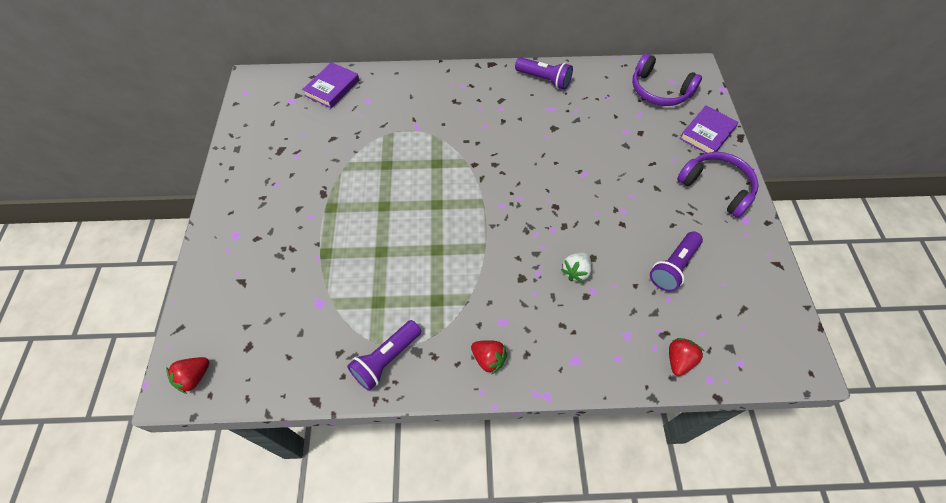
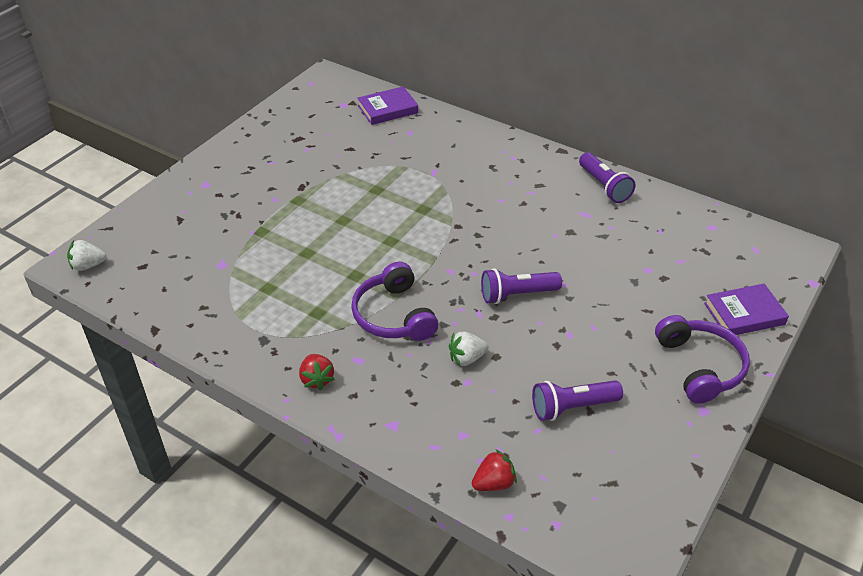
camera: 35 degrees right, 15 degrees down
red strawberry [166,357,209,394] -> white strawberry [67,240,107,271]
purple flashlight [347,320,421,391] -> purple flashlight moved to [481,268,562,304]
purple headphones [632,53,702,106] -> purple headphones moved to [351,262,439,341]

